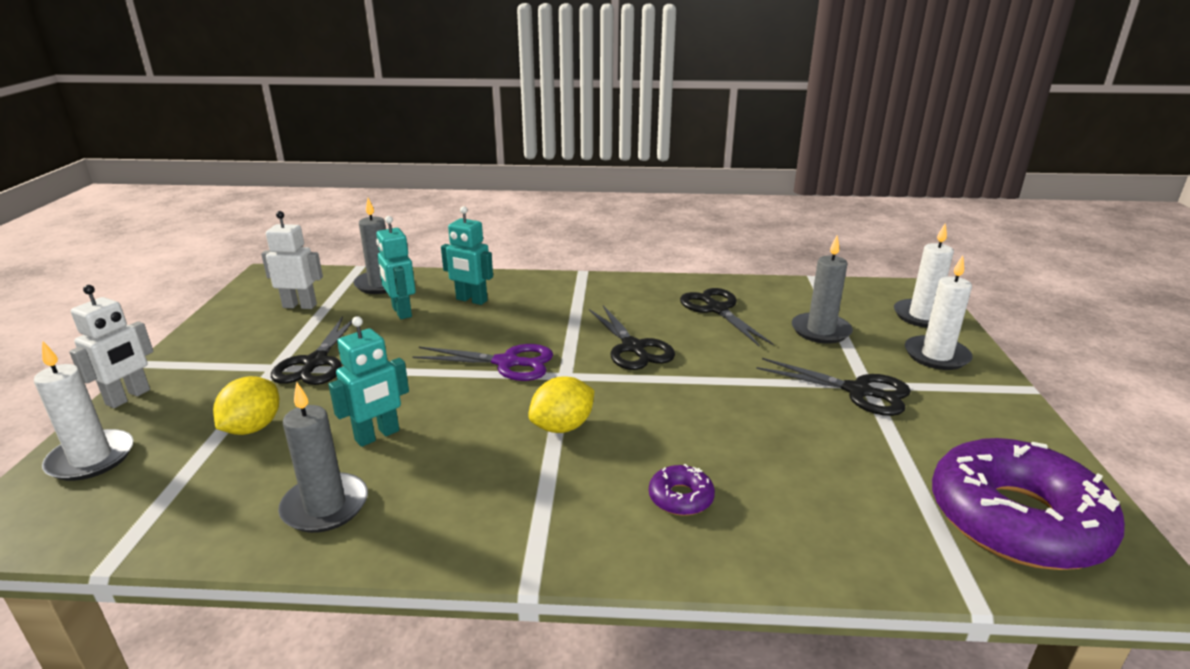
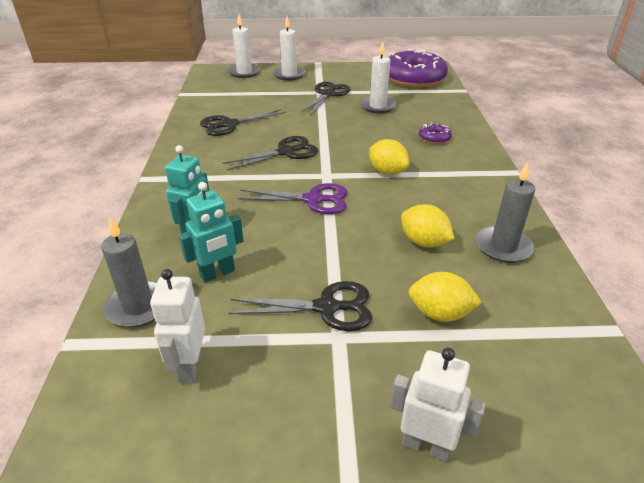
camera: 95 degrees left, 10 degrees up
white candle [34,341,133,481] -> white candle moved to [360,41,397,114]
turquoise robot [328,316,409,447] -> yellow lemon [401,204,455,248]
purple scissors [412,344,553,381] -> purple scissors turned 90 degrees clockwise [238,183,348,214]
grey candle [792,236,853,344] -> none

